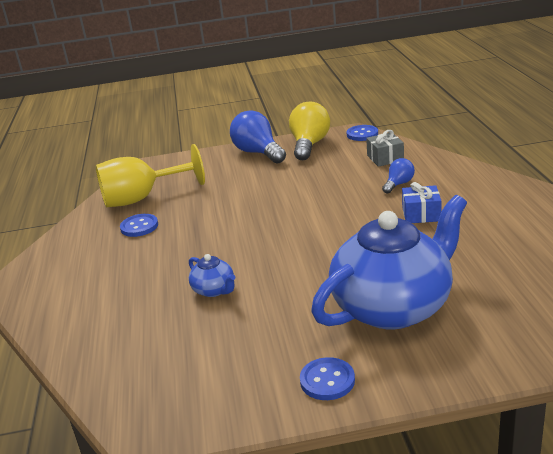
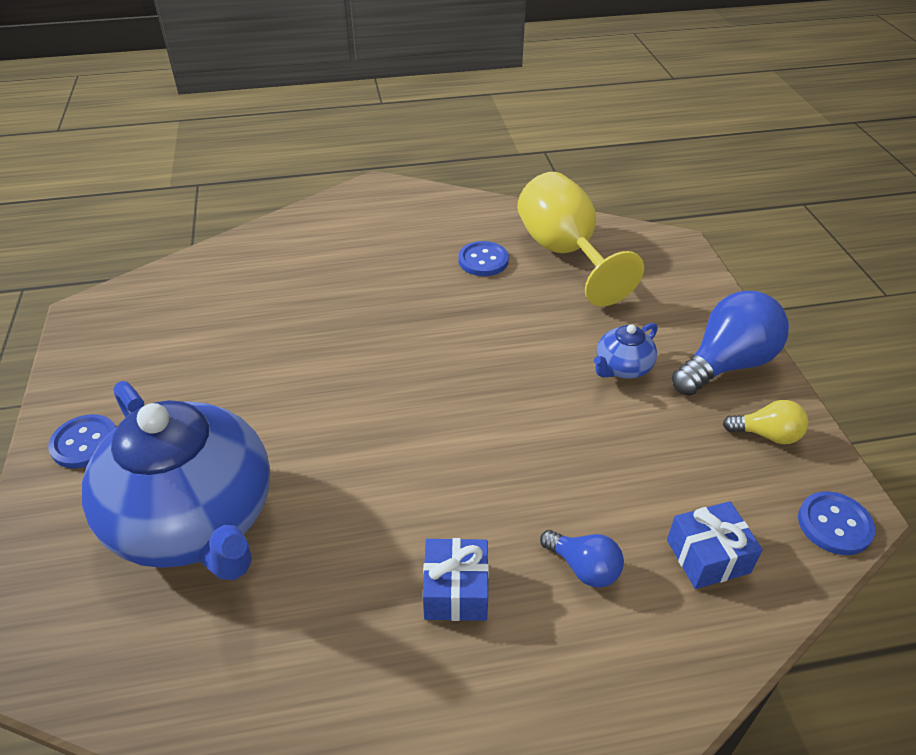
camera: 85 degrees right, 15 degrees up
blue teapot [189,254,236,297] -> blue teapot moved to [594,323,657,379]
yellow light bulb [289,101,330,160] -> yellow light bulb [723,400,808,444], size x0.53
grey gift [366,130,404,167] -> blue gift [667,501,763,589]

